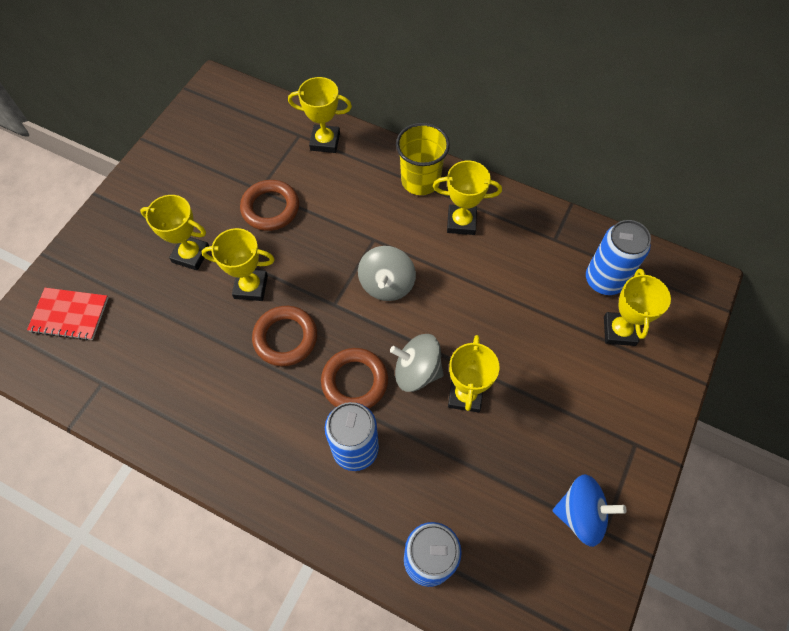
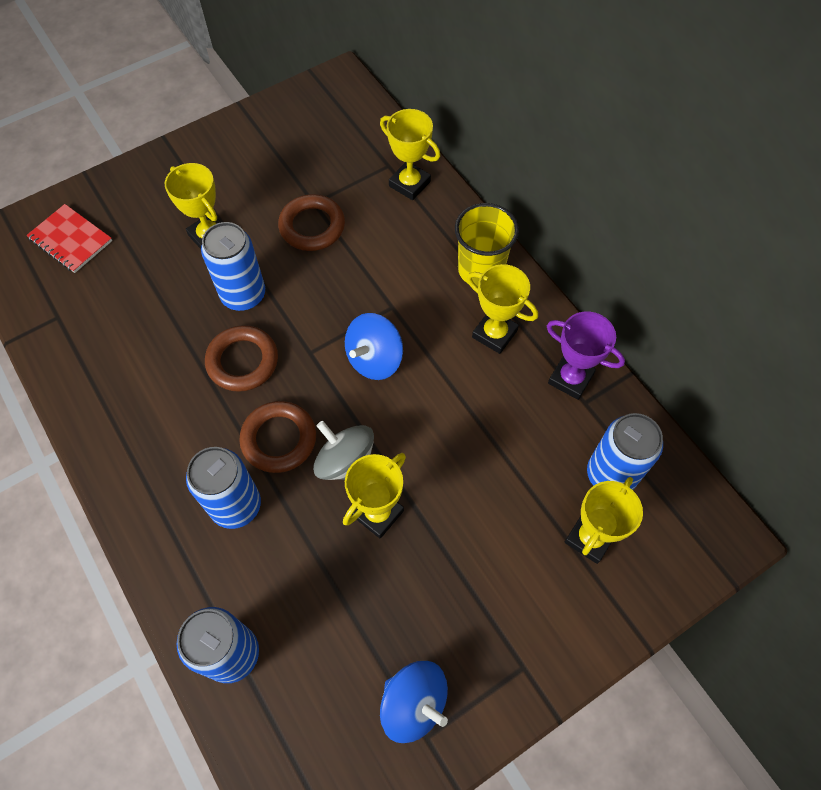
camera: 30 degrees right, 0 degrees up
yellow trophy [201,228,275,301] -> blue can [201,222,265,311]
grey spinning top [358,246,416,301] -> blue spinning top [345,313,403,380]
none -> purple trophy [547,312,625,400]

